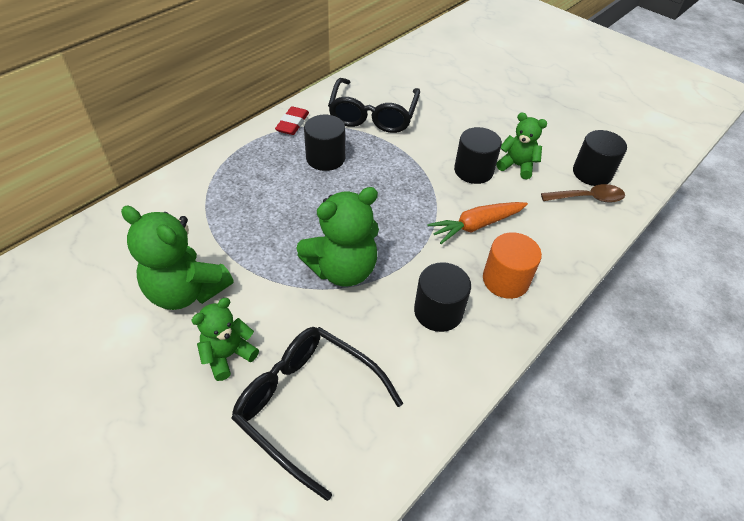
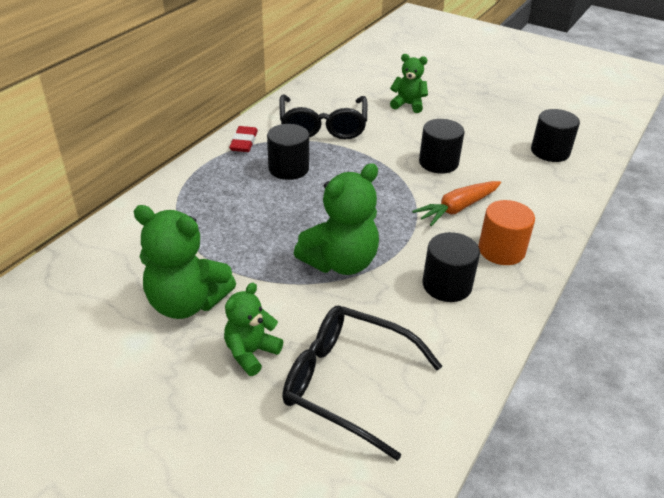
camera: 10 degrees left, 10 degrees down
green teddy bear [496,113,547,179] -> green teddy bear moved to [390,54,428,113]
brown spoon [541,184,625,203] -> none

